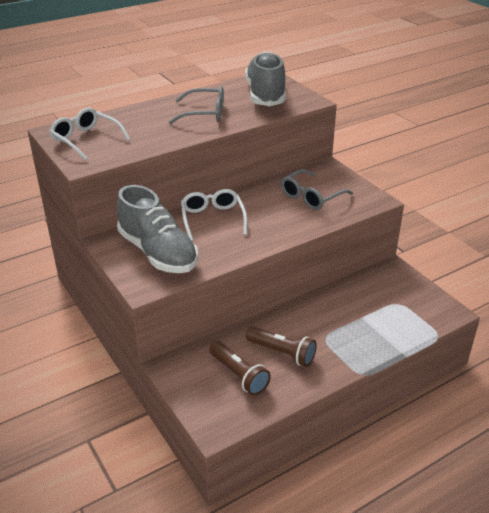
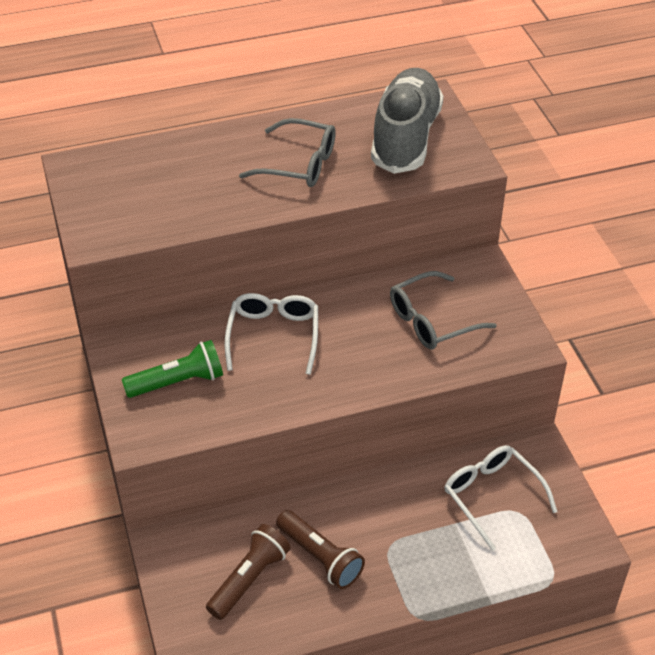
camera: 15 degrees right, 10 degrees up
white glasses [49,108,130,161] -> white glasses moved to [445,445,557,551]
grey shoe [117,185,198,273] -> green flashlight [122,340,223,398]
brown flashlight [209,341,271,395] -> brown flashlight turned 120 degrees counterclockwise [206,524,291,620]

